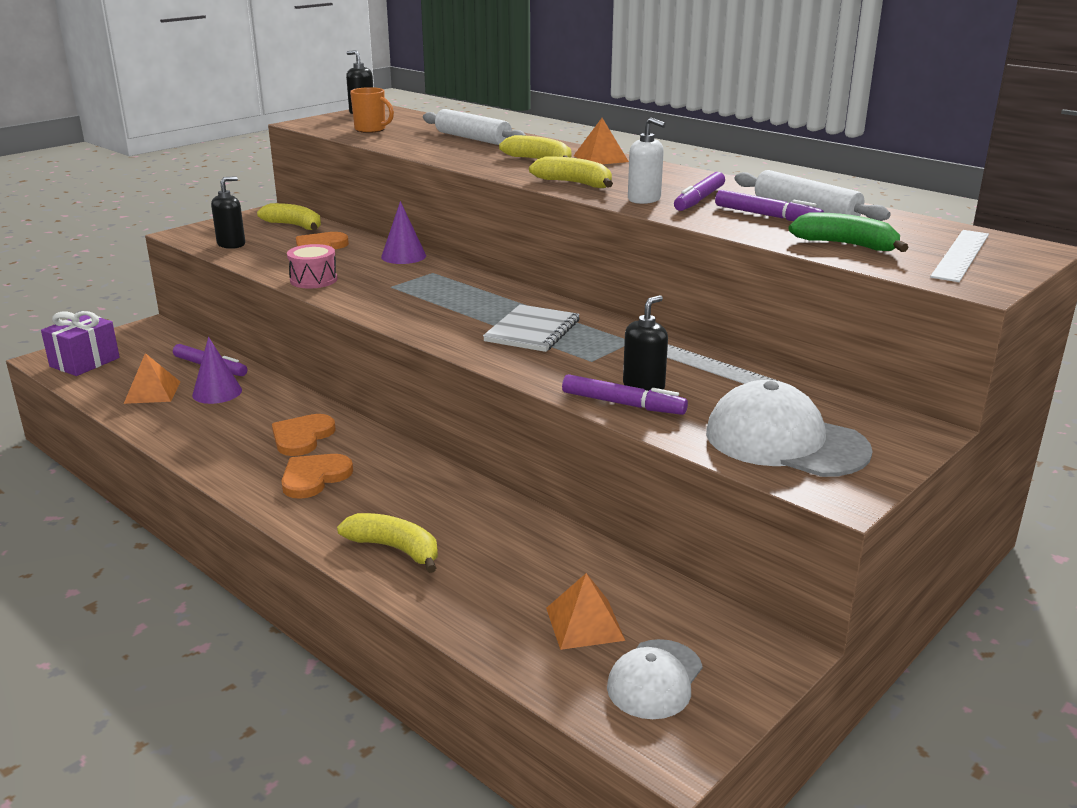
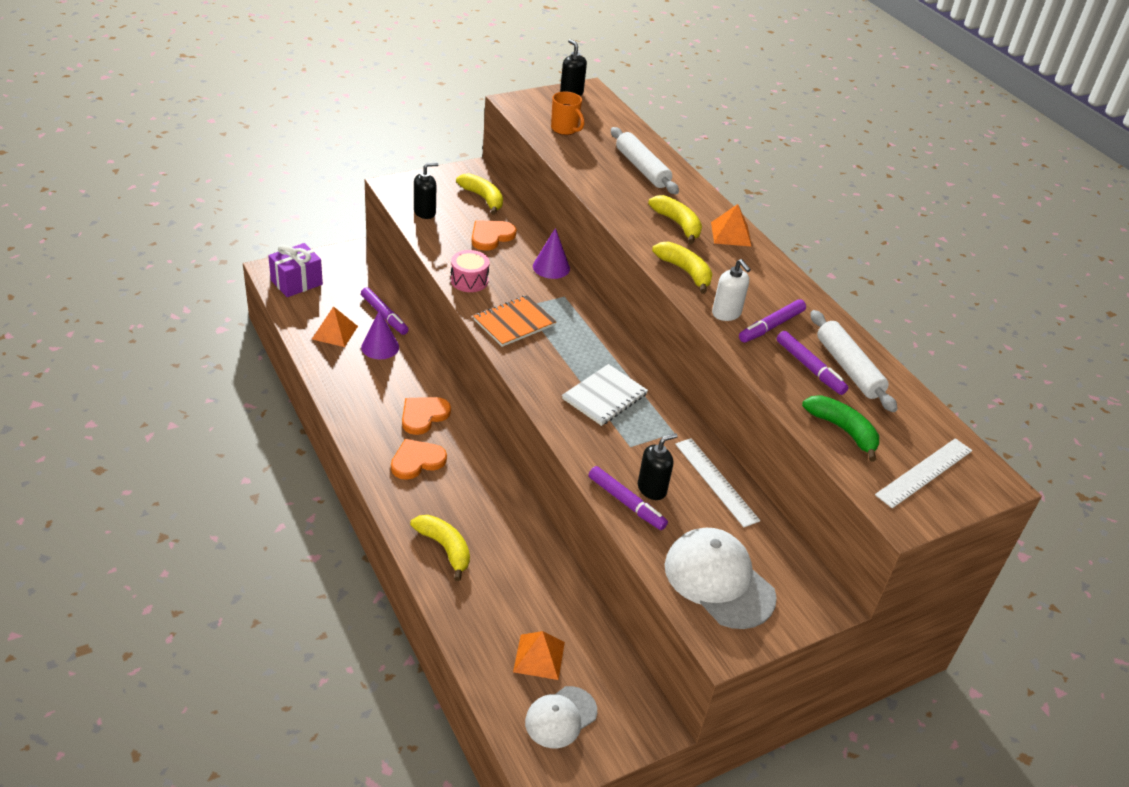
camera: 15 degrees right, 15 degrees up
none -> orange notebook [473,295,557,347]

